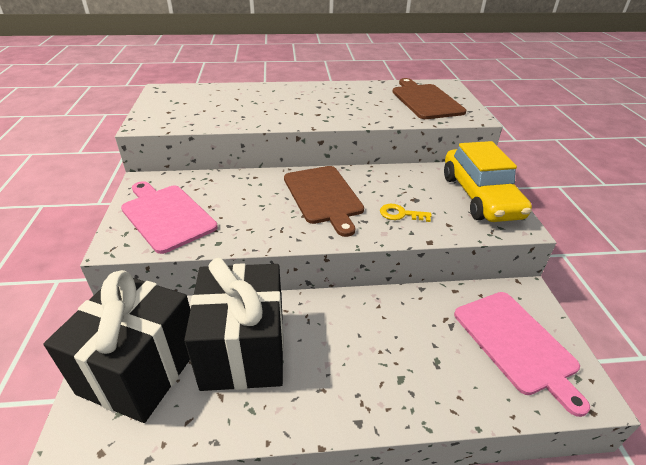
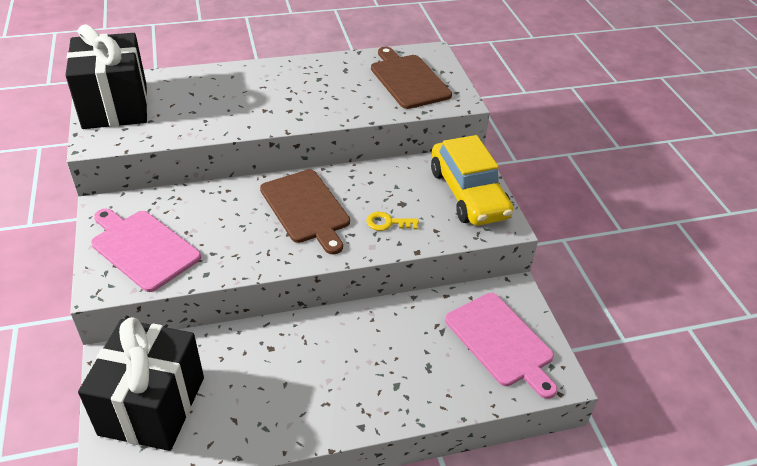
camera: 10 degrees left, 5 degrees up
black gift [184,258,284,391] -> black gift moved to [65,24,148,129]

